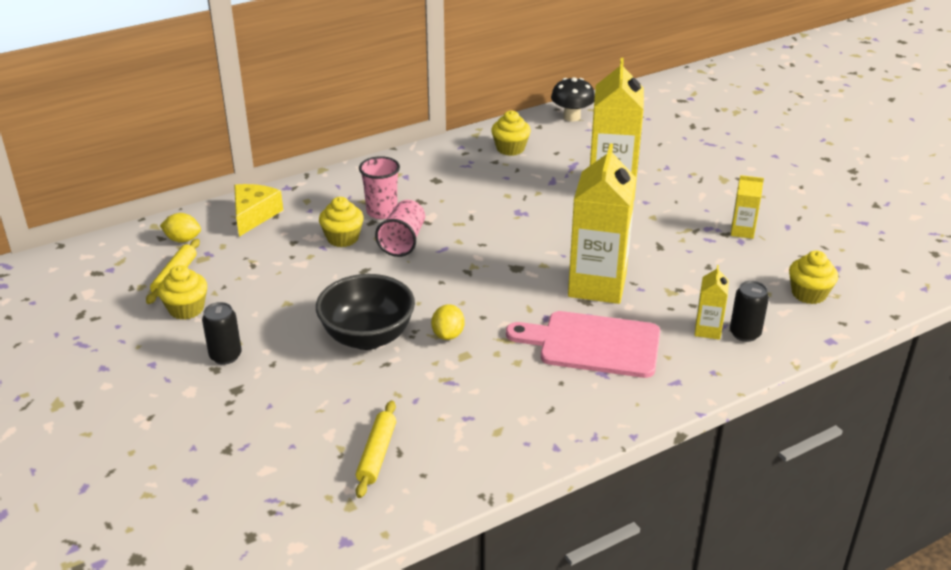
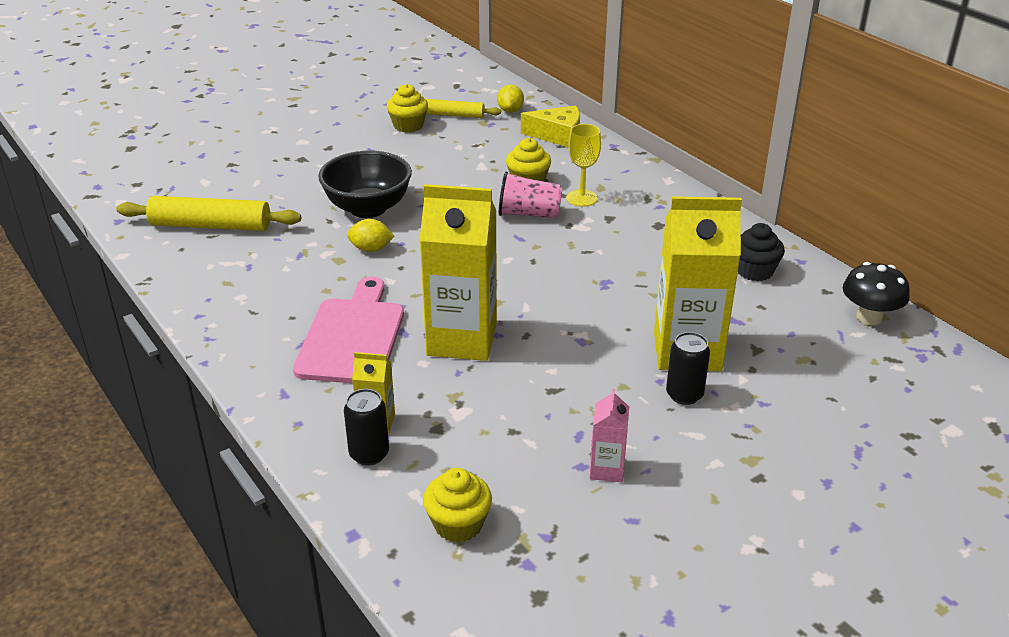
camera: 85 degrees right, 0 degrees up
black can [202,302,242,365] -> black can moved to [666,332,710,405]
yellow rolling pin [356,401,396,498] -> yellow rolling pin [117,196,301,231], size x1.65
pink cup [359,156,400,219] -> yellow goblet [566,124,601,207]
yellow cupcake [491,110,531,156] -> black cupcake [738,223,785,281]
yellow carton [731,175,764,239] -> pink carton [590,388,629,483]

